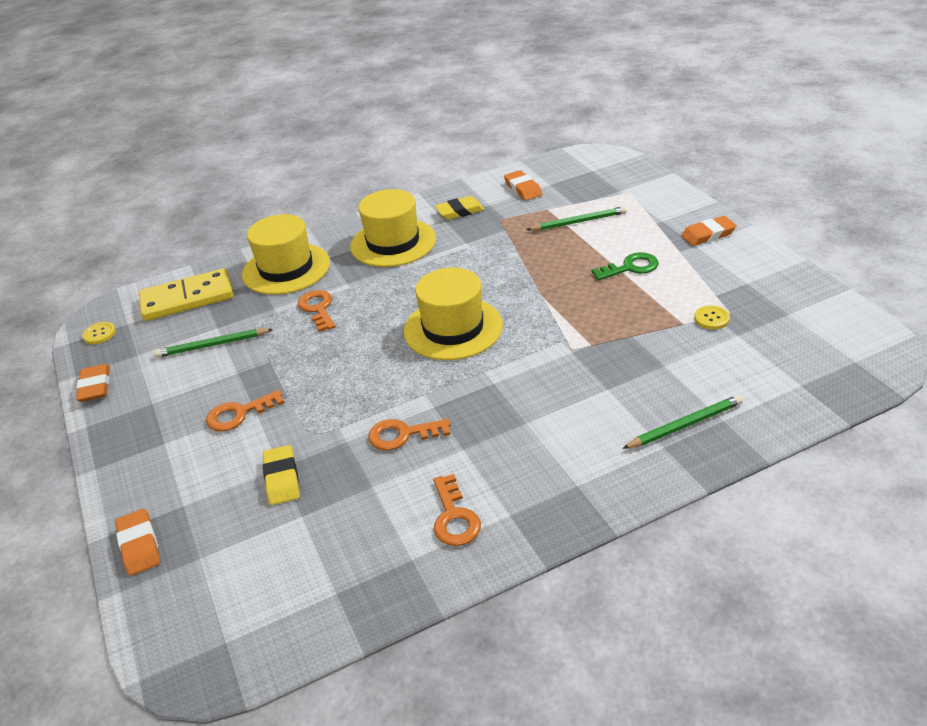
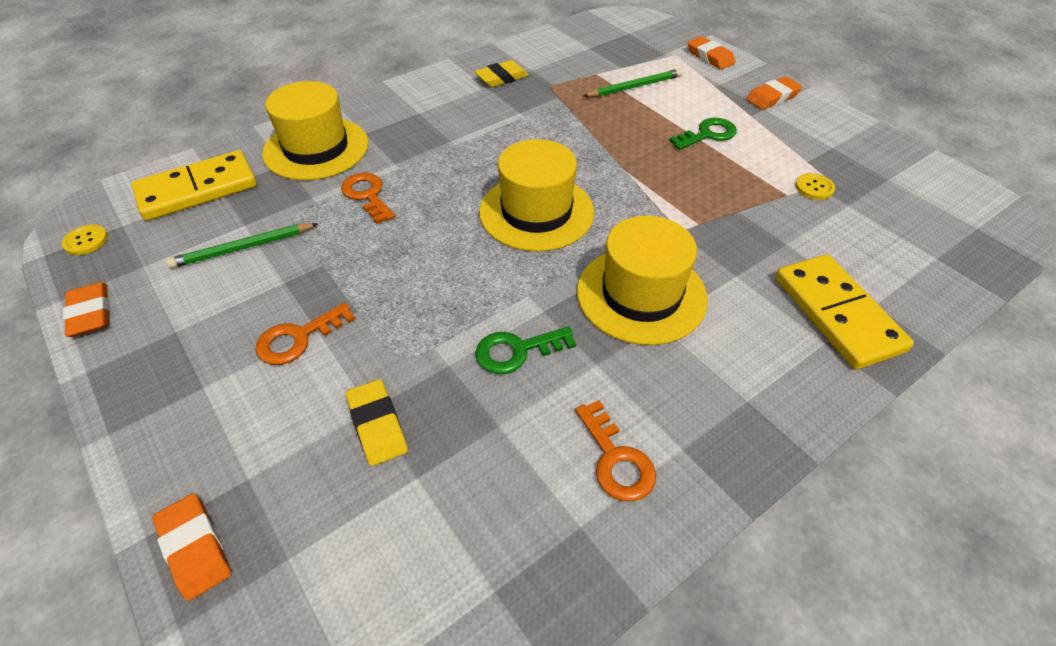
camera: 15 degrees left, 10 degrees up
yellow hat [350,189,436,267] -> yellow hat moved to [577,216,708,345]
orange key [368,419,451,450] -> green key [475,326,576,374]
orange eraser [504,170,542,201] -> orange eraser moved to [687,36,735,69]
green pencil [622,395,743,449] -> yellow domino [775,254,914,370]

